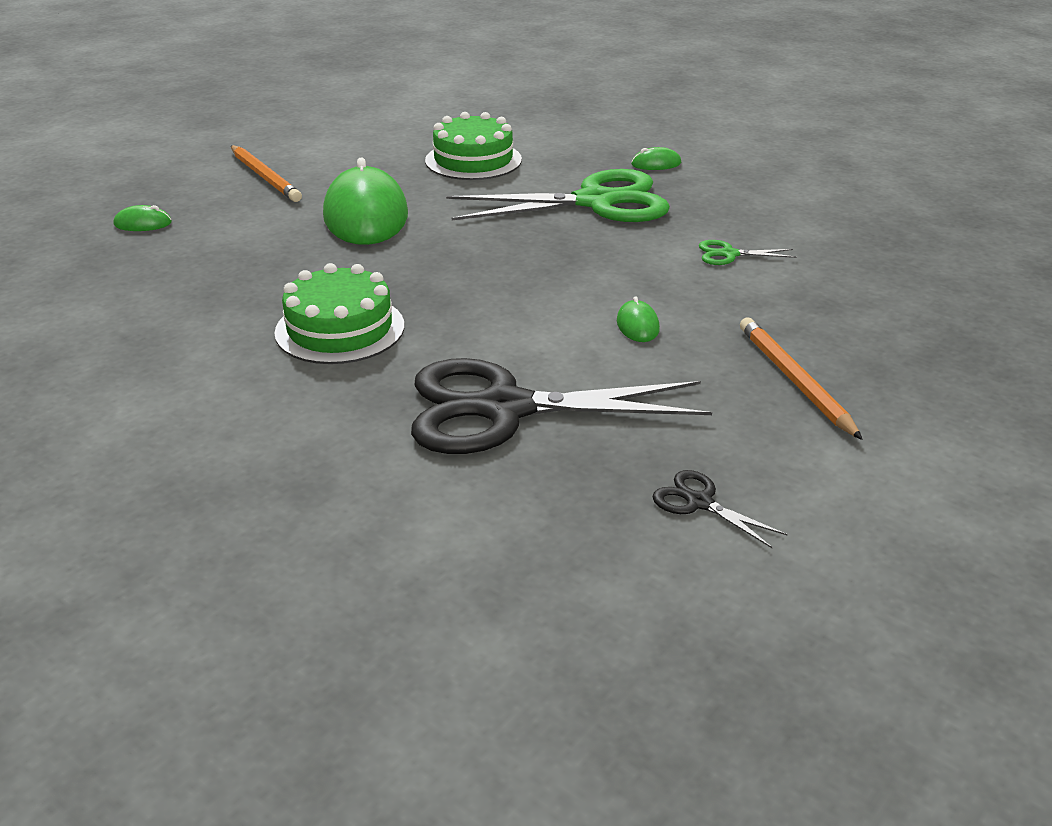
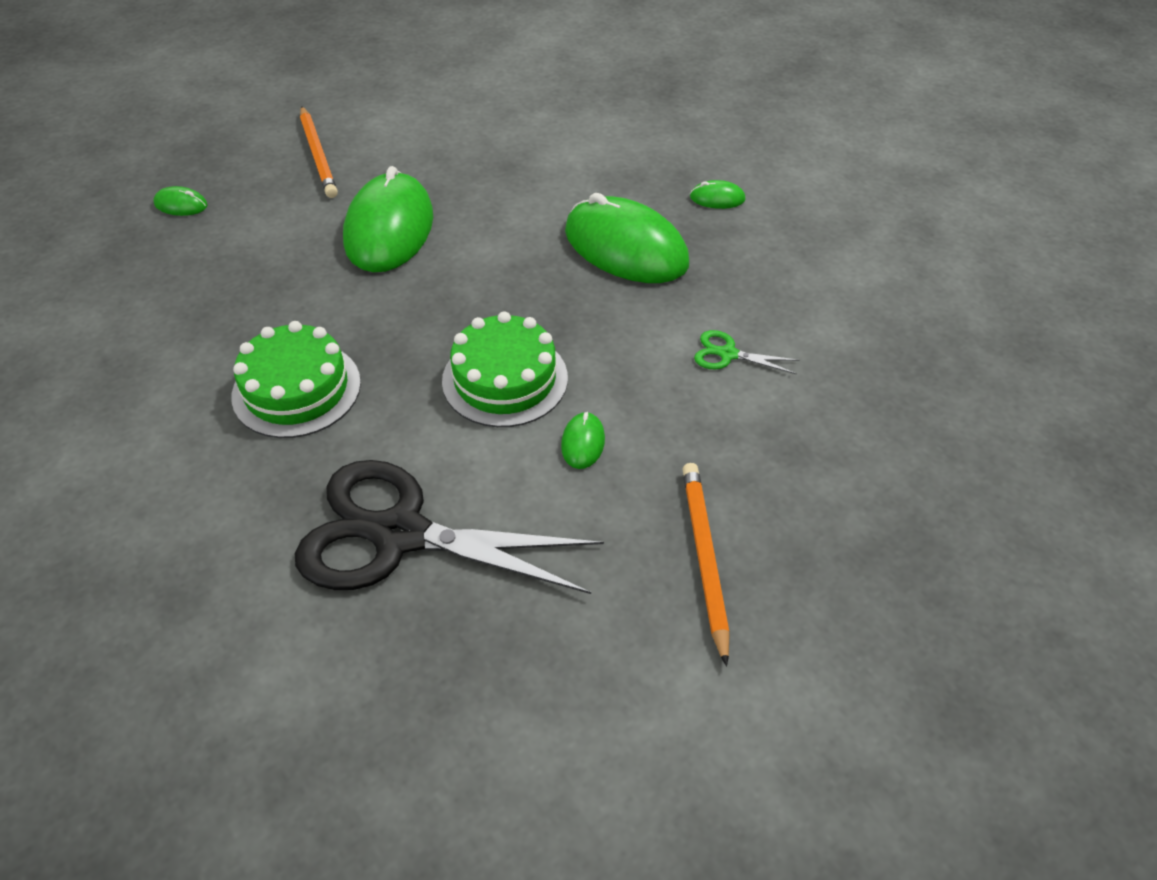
camera: 15 degrees right, 15 degrees up
green cake [425,112,522,180] -> green cake moved to [442,311,568,427]
green scissors [446,169,670,222] -> green mouse [565,193,689,283]
black scissors [652,470,788,549] -> none

